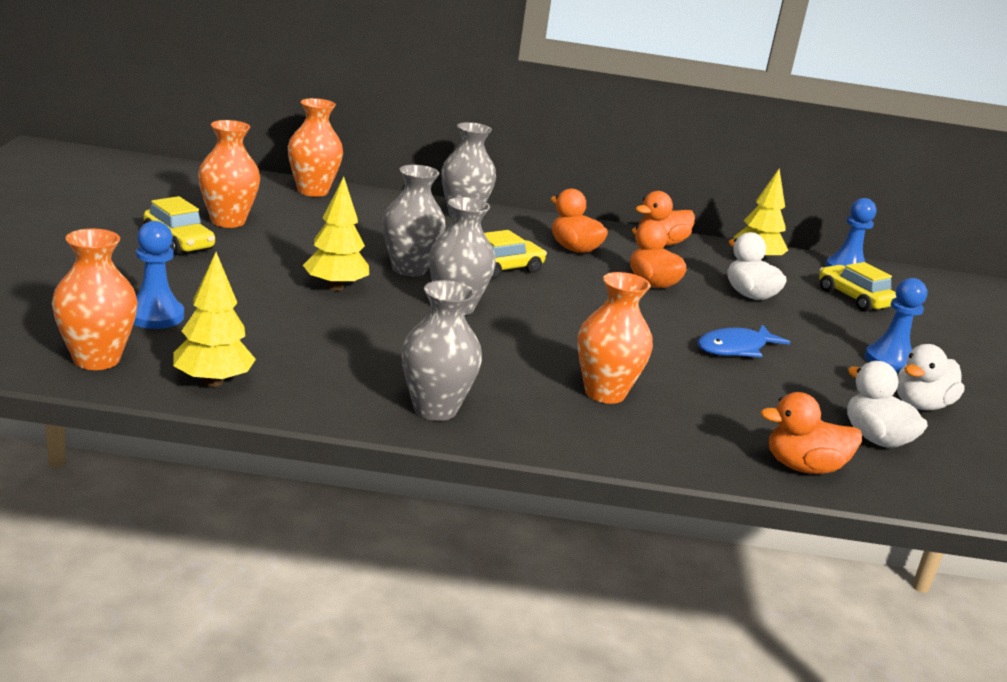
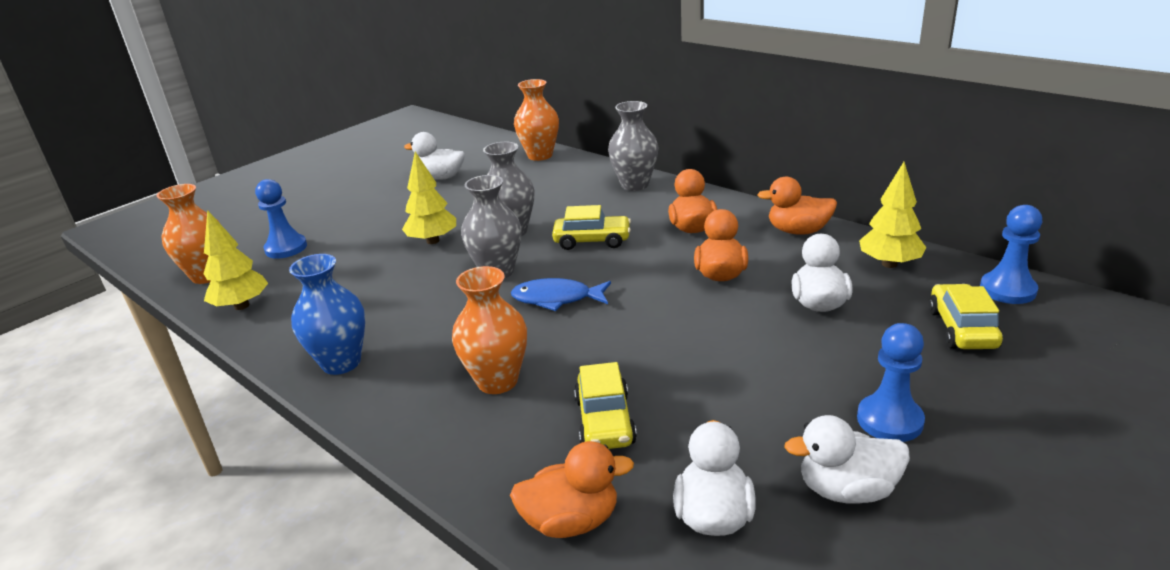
camera: 45 degrees right, 5 degrees up
yellow car [143,196,215,255] -> yellow car moved to [574,362,637,449]
orange vase [198,120,260,228] -> white duck [404,132,465,180]
grey vase [402,280,482,421] -> blue vase [289,254,365,375]
blue fish [698,325,790,357] -> blue fish moved to [511,278,611,311]
orange duck [760,392,862,474] -> orange duck turned 135 degrees clockwise [510,441,634,538]

